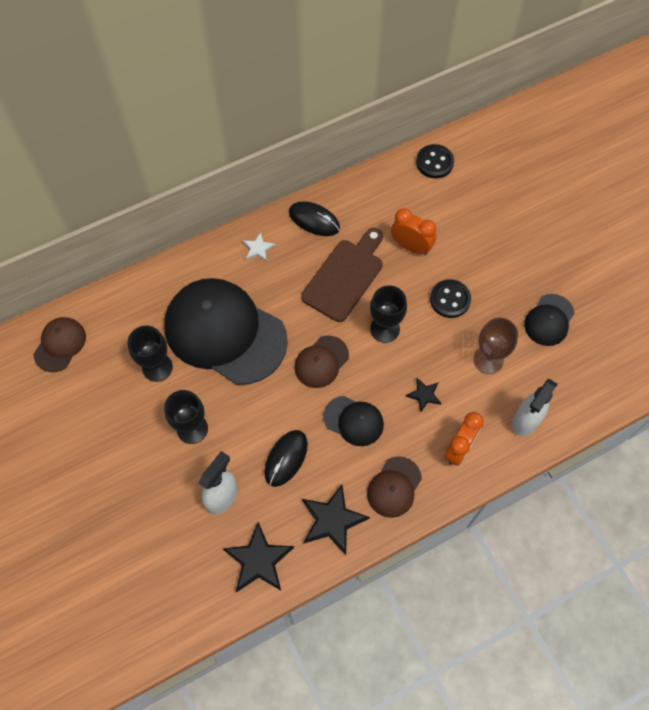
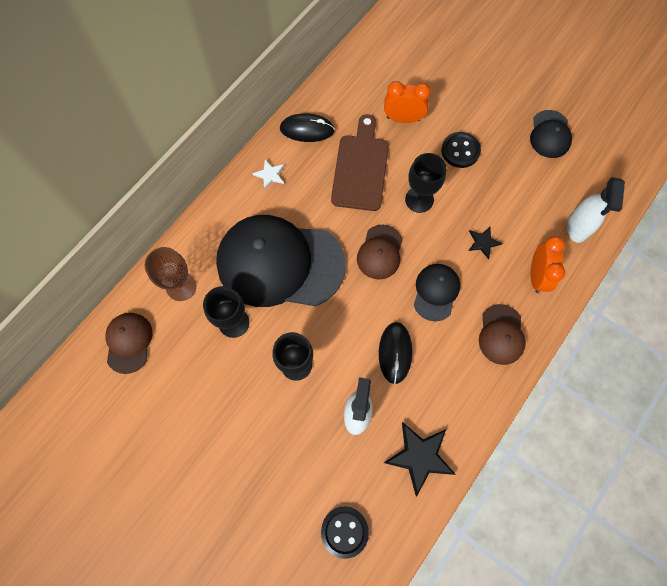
camera: 25 degrees left, 5 degrees up
black star [302,485,370,555] -> none
black cap [323,396,384,446] -> black cap turned 75 degrees counterclockwise [414,264,460,321]
black button [416,144,454,178] -> black button moved to [321,507,369,559]
brown goblet [473,318,518,374] -> brown goblet moved to [144,247,196,301]

